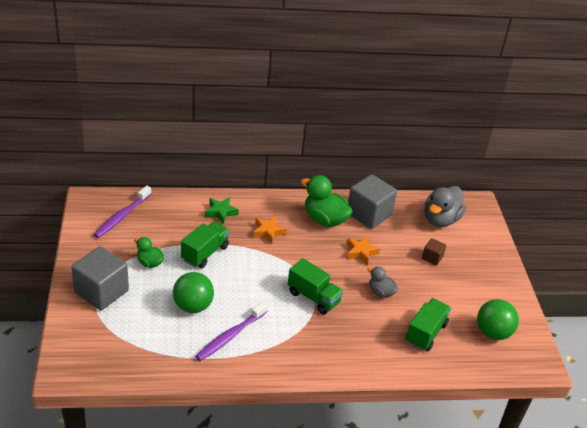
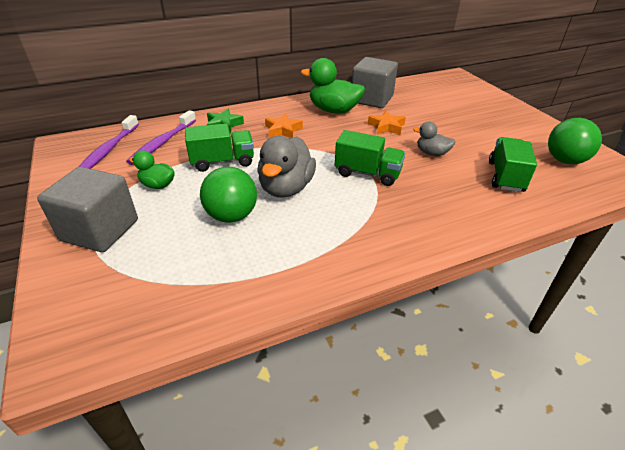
camera: 15 degrees left, 0 degrees up
green truck [181,221,230,268] -> green truck turned 60 degrees clockwise [185,123,254,172]
purple toothbrush [195,302,268,361] -> purple toothbrush moved to [126,110,196,165]
brown cube [422,238,446,265] -> none
grey duck [425,186,466,227] -> grey duck moved to [257,136,316,198]

